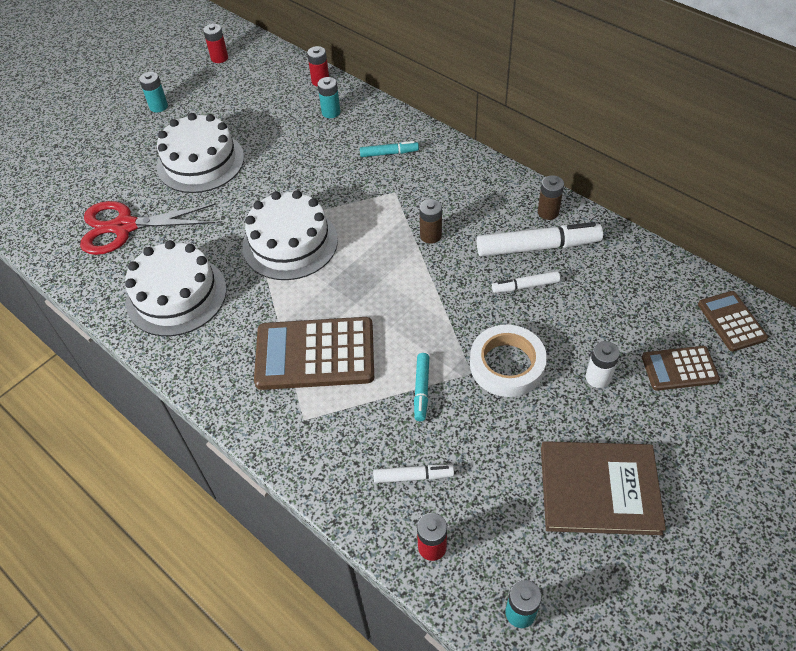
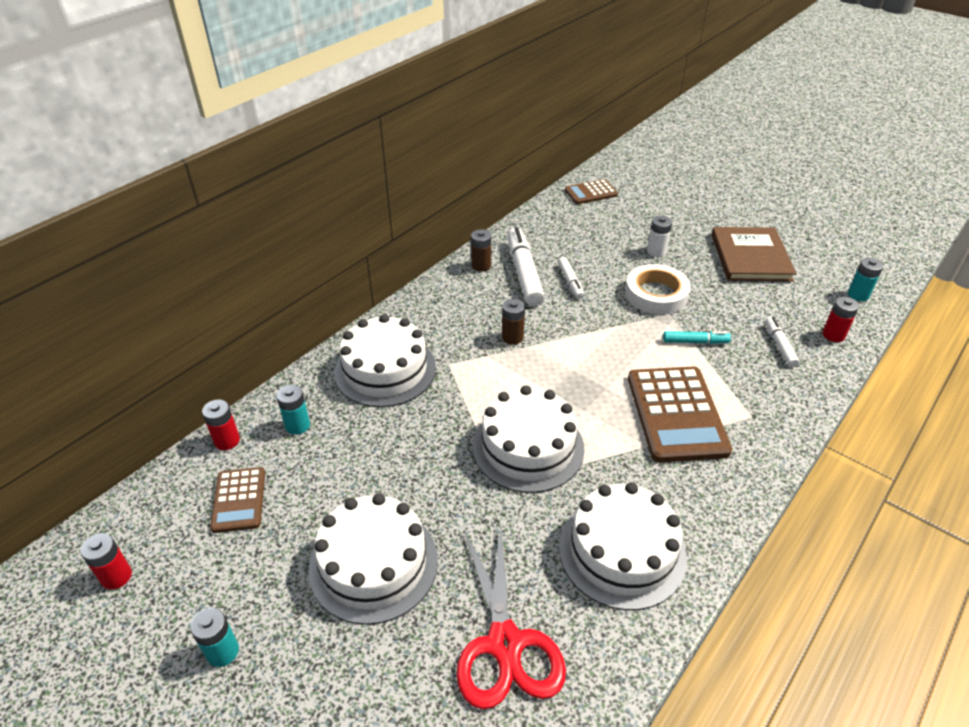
camera: 95 degrees left, 10 degrees down
turquoise marker [360,141,419,157] -> white cake [334,314,436,407]
brown calculator [642,346,720,391] -> brown calculator moved to [210,467,265,533]

